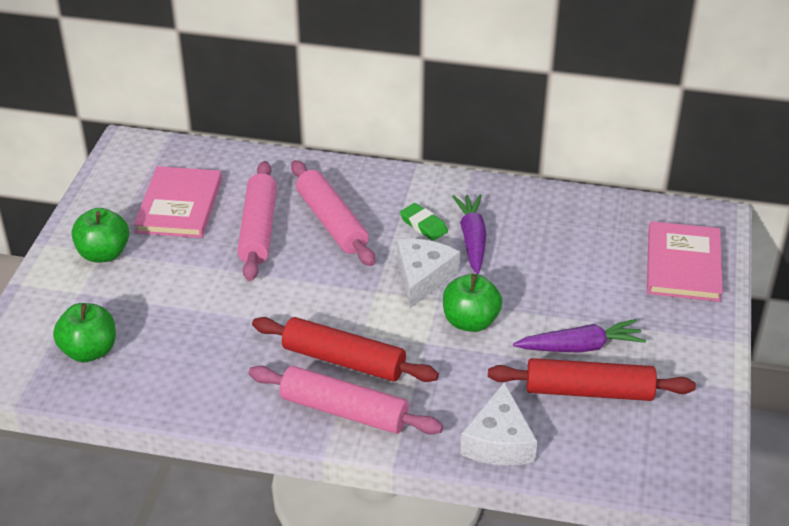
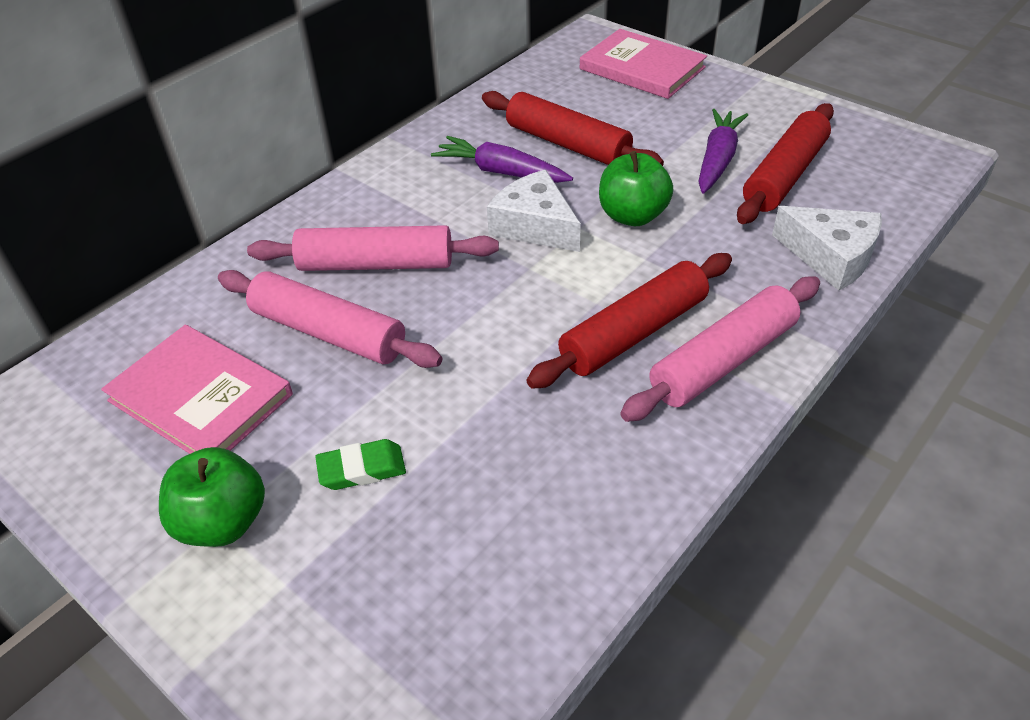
camera: 60 degrees left, 5 degrees up
green apple [53,303,116,362] -> none
green eraser [400,203,448,241] -> green eraser moved to [315,439,406,490]
none -> red rolling pin [482,91,664,166]

